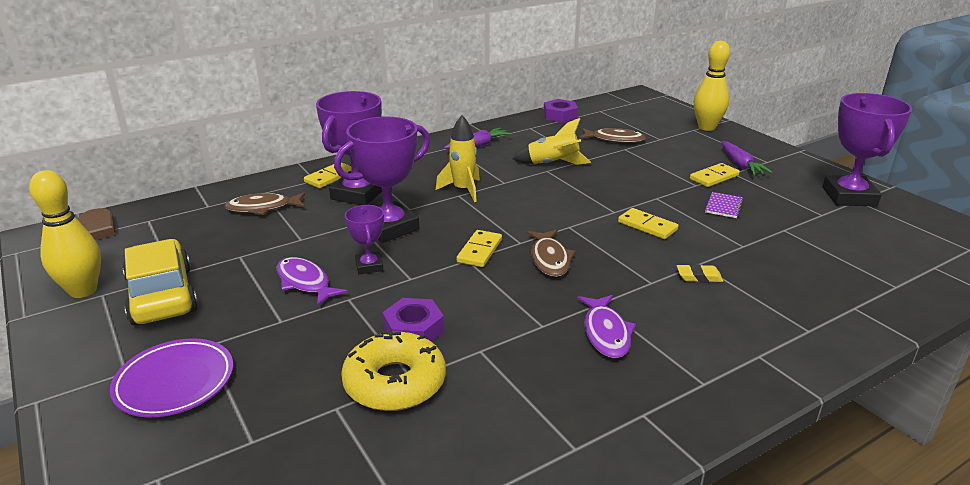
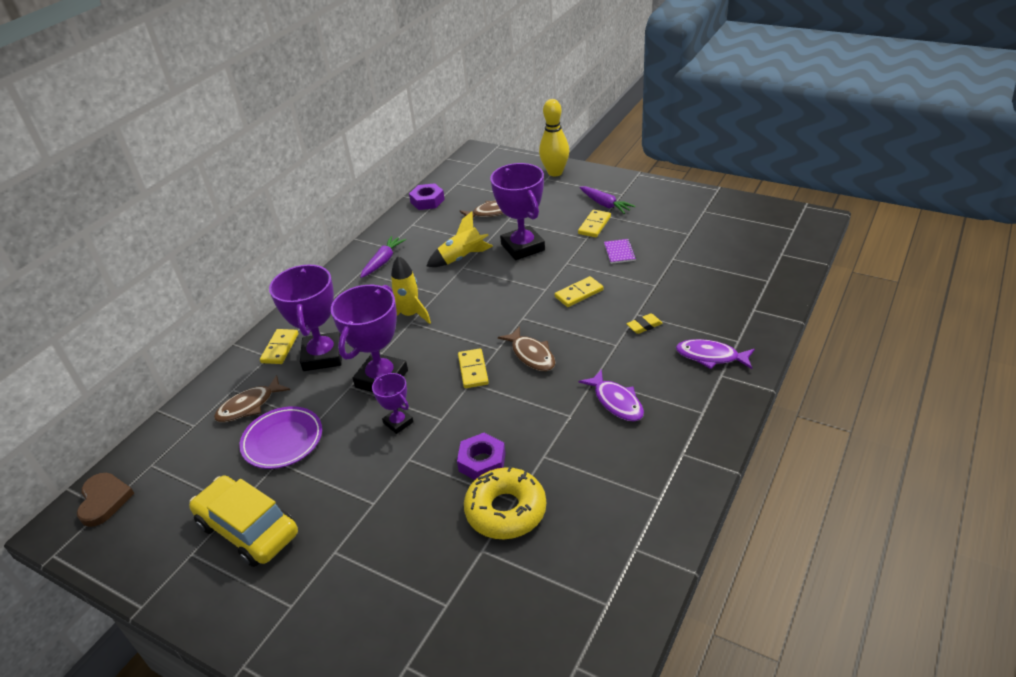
camera: 25 degrees left, 10 degrees up
yellow bowling pin [29,170,101,298] -> none
purple plate [110,338,233,417] -> purple plate moved to [239,406,322,469]
purple fish [277,257,348,307] -> purple fish moved to [676,339,755,369]
yellow domino [618,208,679,239] -> yellow domino turned 45 degrees counterclockwise [555,276,603,307]
purple trophy [823,93,913,207] -> purple trophy moved to [490,163,545,260]

